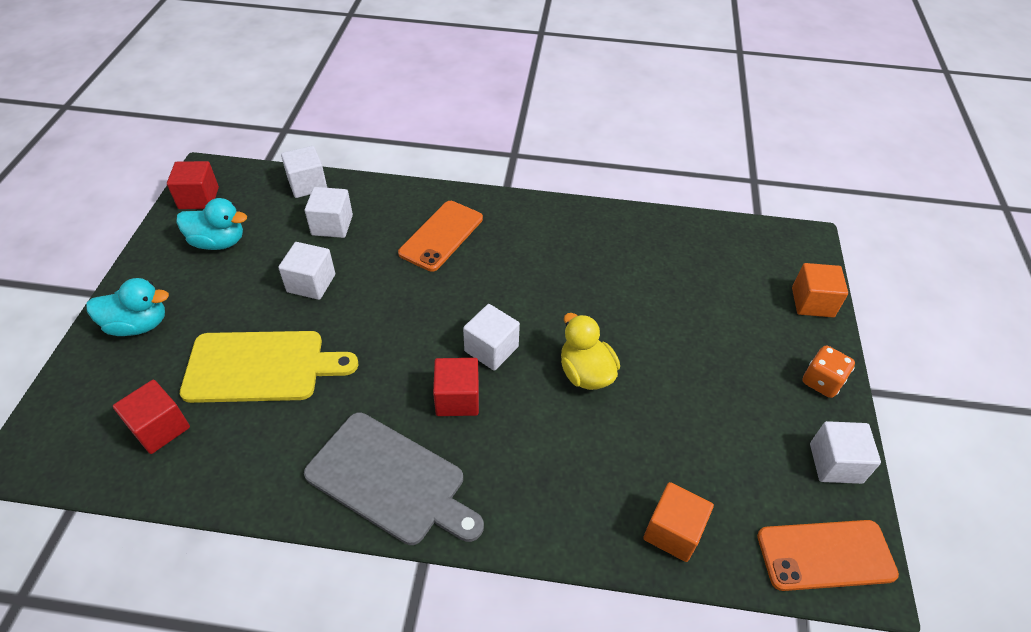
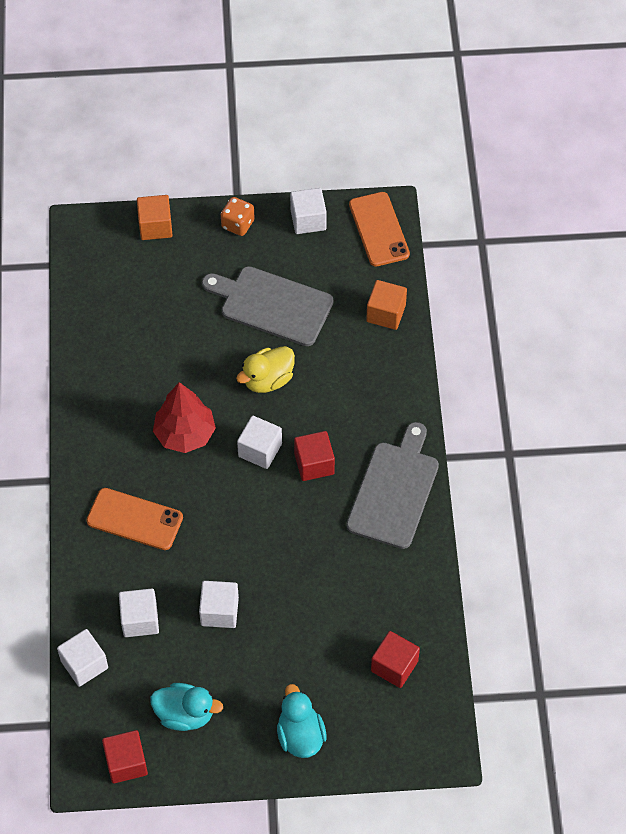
camera: 100 degrees left, 10 degrees up
turquoise duck [176,198,247,250] -> turquoise duck turned 105 degrees clockwise [150,683,223,731]
yellow cutting board [180,331,359,403] -> none
none -> red tree [153,382,216,453]
none -> grey cutting board [202,266,334,346]

